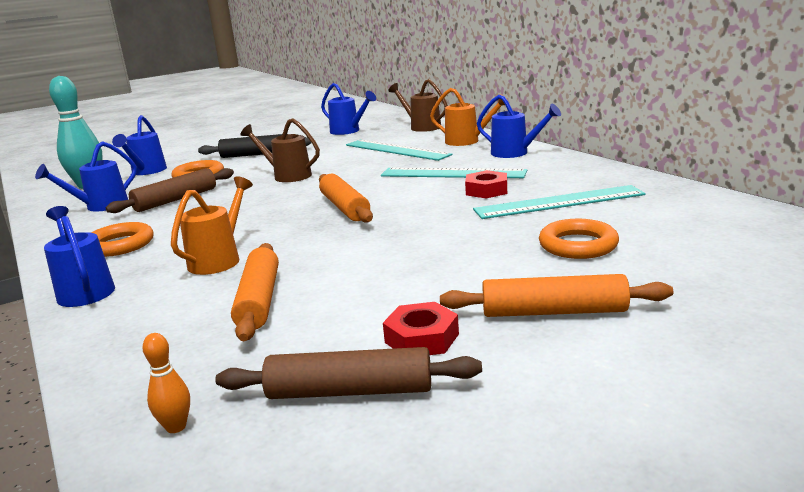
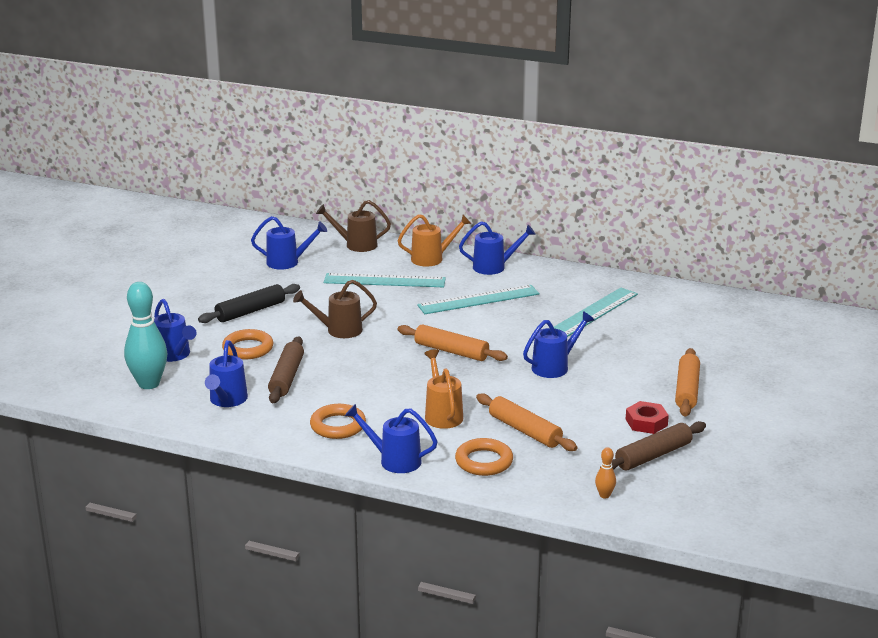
camera: 40 degrees left, 5 degrees up
orange rolling pin [440,274,673,317] -> orange rolling pin turned 45 degrees counterclockwise [675,348,700,416]
red nut [465,170,507,199] -> none
orange ring [539,219,619,259] -> orange ring moved to [455,438,513,476]
none -> blue watering can [523,311,594,378]

